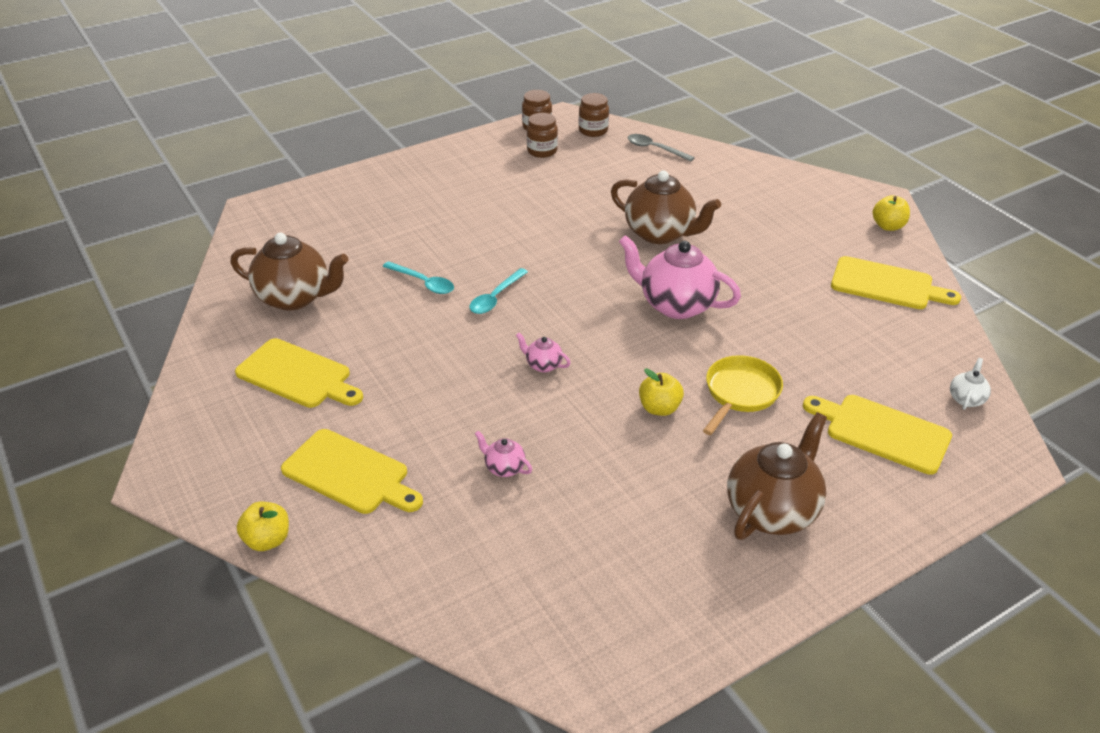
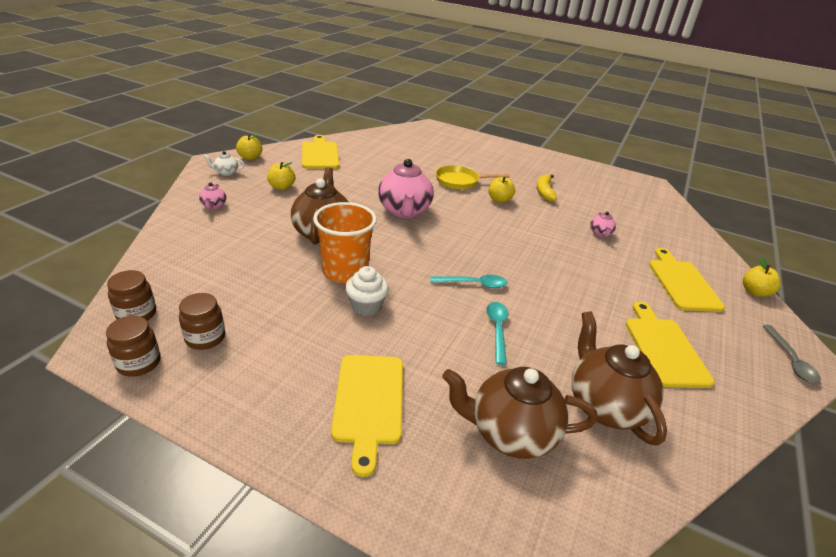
camera: 125 degrees left, 5 degrees down
pink teapot [516,333,570,372] -> pink teapot moved to [199,183,226,209]
grey spoon [627,134,695,162] -> grey spoon moved to [763,325,821,384]
brown teapot [727,412,827,540] -> brown teapot moved to [442,367,597,459]
yellow cutting board [803,395,952,475] -> yellow cutting board moved to [331,355,403,477]
white teapot [950,358,991,410] -> white teapot moved to [204,151,245,176]
none -> yellow apple [267,162,295,190]
none -> orange cup [313,202,377,283]
none -> white cupcake [345,266,389,316]
none -> yellow banana [537,174,557,202]

